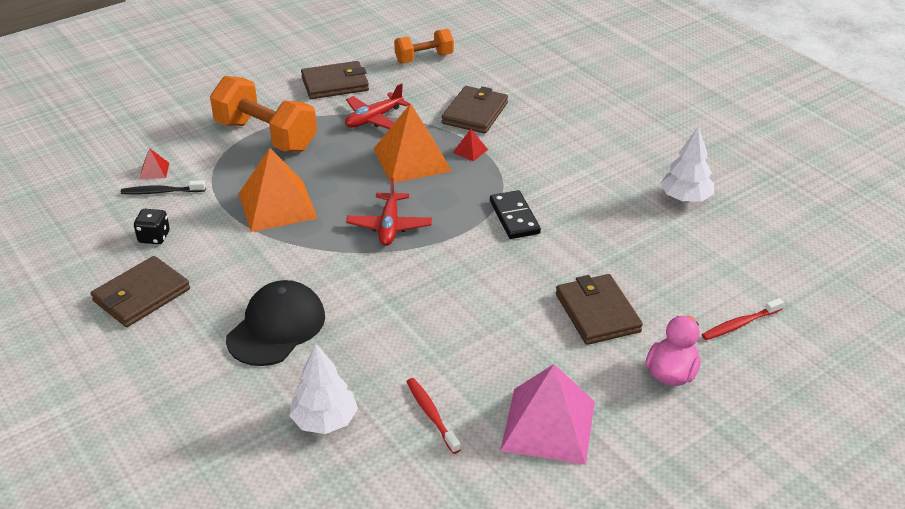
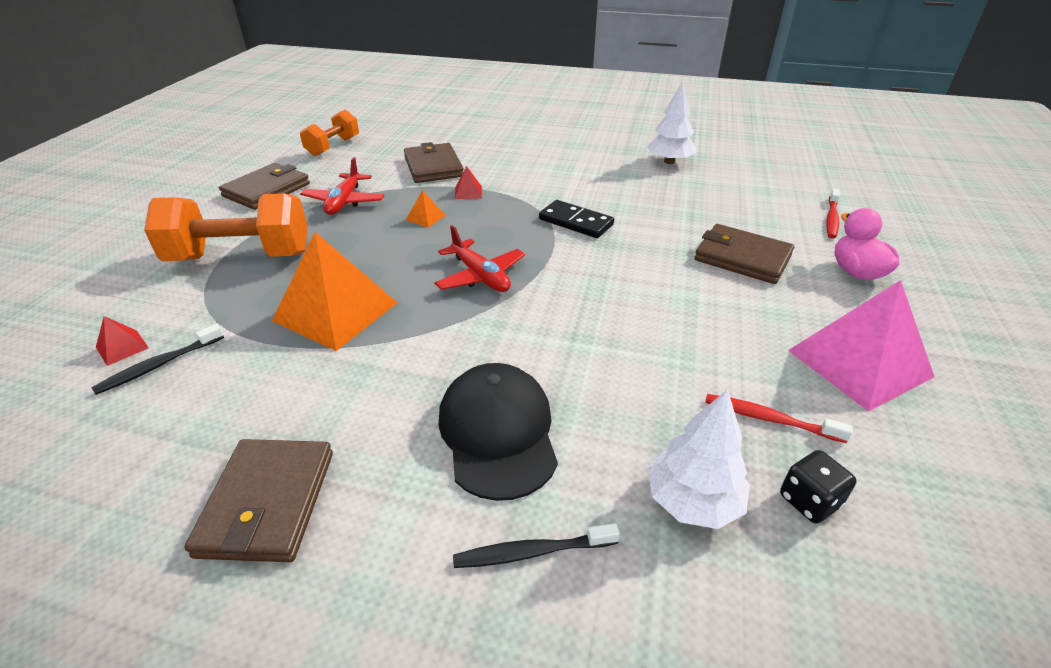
camera: 40 degrees left, 0 degrees up
black dice [134,209,170,244] -> black dice moved to [780,450,857,523]
orange pyramid [374,103,452,183] -> orange pyramid [406,190,446,227], size x0.41
none -> black toothbrush [453,523,620,568]

